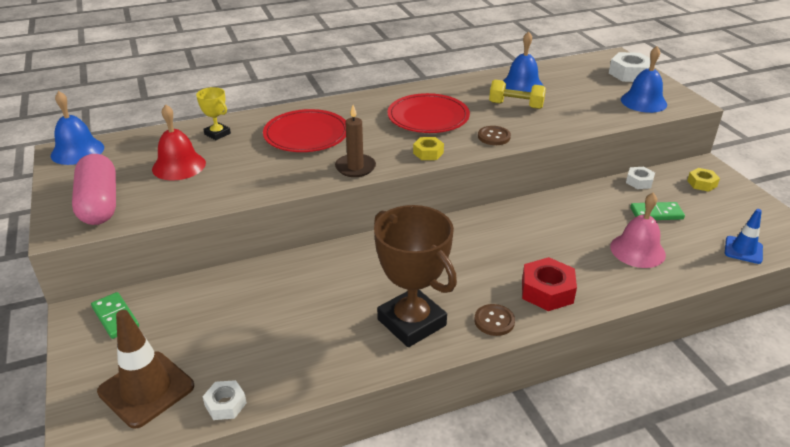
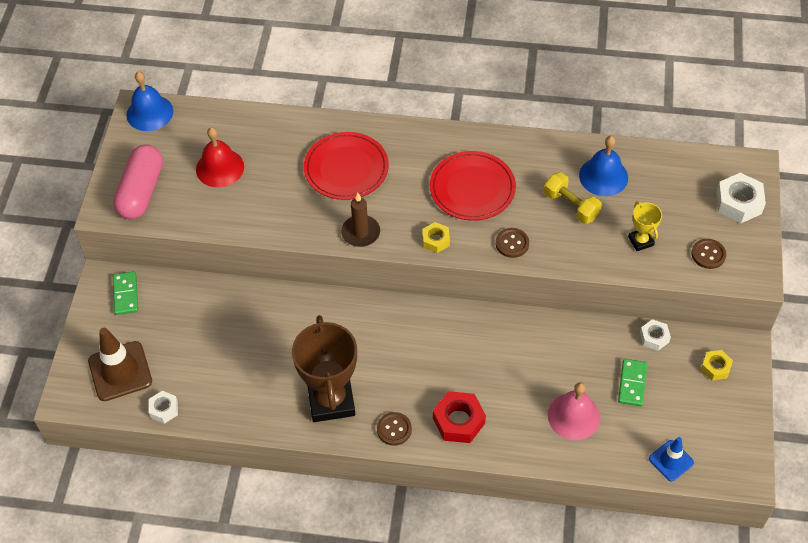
camera: 30 degrees right, 20 degrees up
yellow trophy [196,87,231,140] -> yellow trophy moved to [628,201,662,251]
blue bell [621,46,667,113] -> brown button [691,239,726,269]
green domino [630,202,685,220] -> green domino turned 75 degrees clockwise [618,359,647,407]

